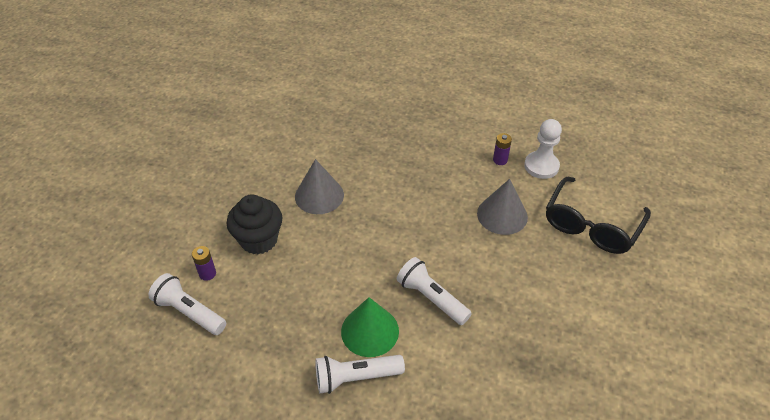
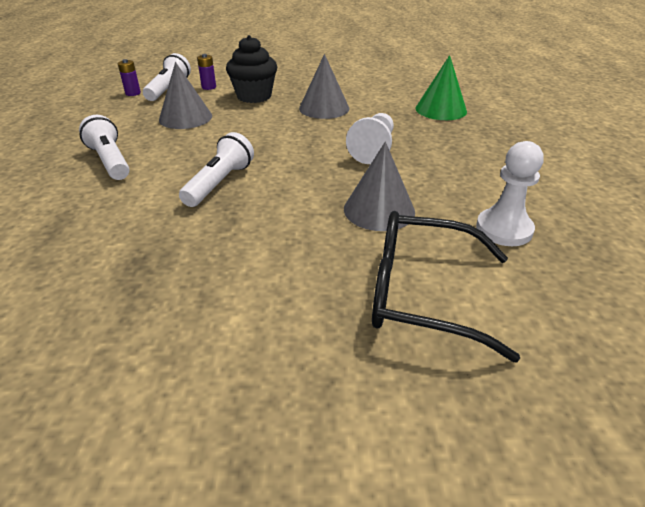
camera: 70 degrees right, 10 degrees down
green cone [341,297,399,357] -> green cone moved to [415,55,467,120]
purple battery [493,133,512,165] -> purple battery moved to [118,59,141,96]
none -> grey cone [159,62,212,129]
none -> white pawn [346,113,394,164]

